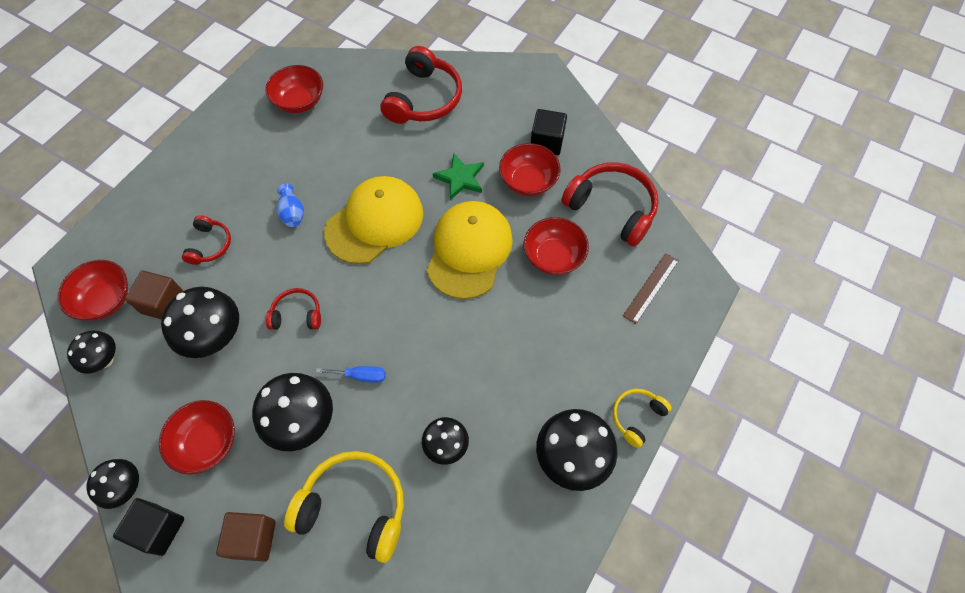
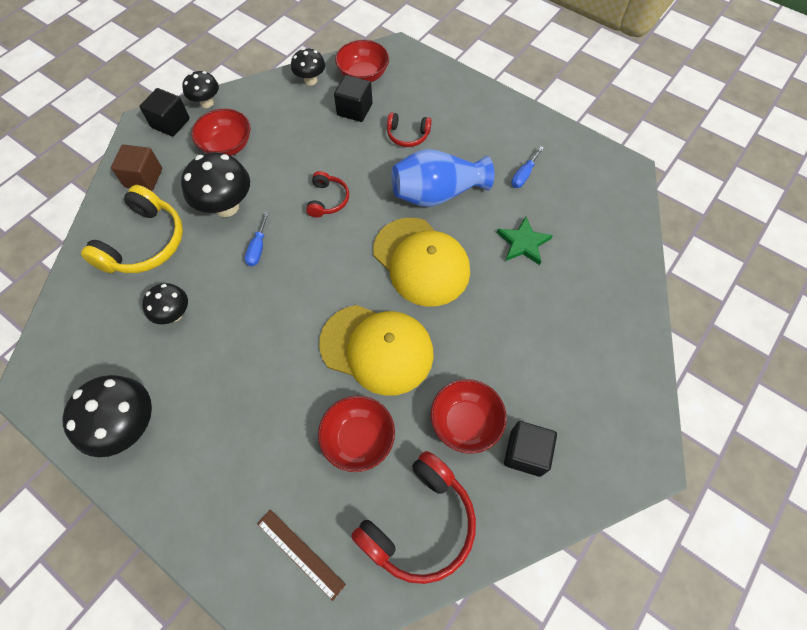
camera: 95 degrees right, 0 degrees up
brown cube [125,271,183,319] -> black cube [334,75,373,122]
black mushroom [161,287,239,358] -> none
red bowl [265,65,323,113] -> none
blue vase [277,184,304,227] -> blue vase [391,149,494,207], size x2.12
red headphones [381,46,462,124] -> none
green star [433,154,484,200] -> green star moved to [497,217,553,265]
yellow headphones [613,389,672,448] -> none
none -> blue screwdriver [511,147,544,188]

